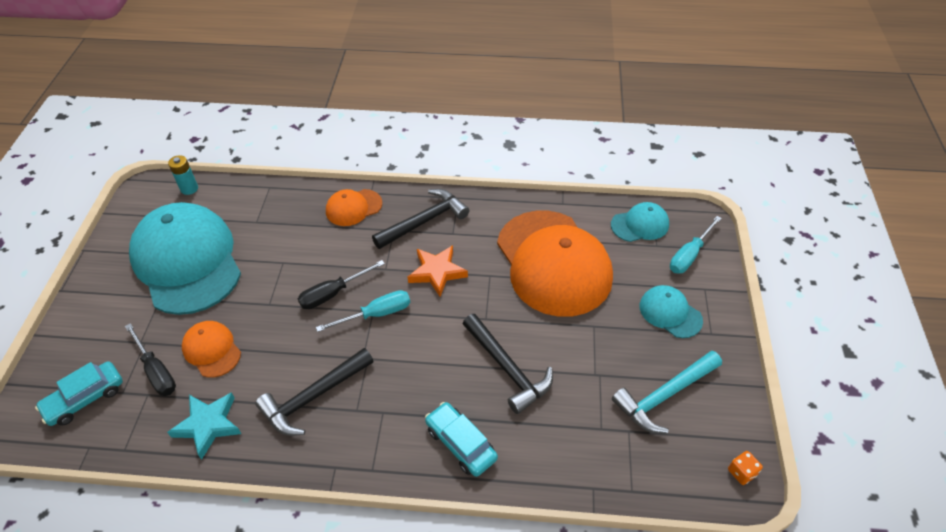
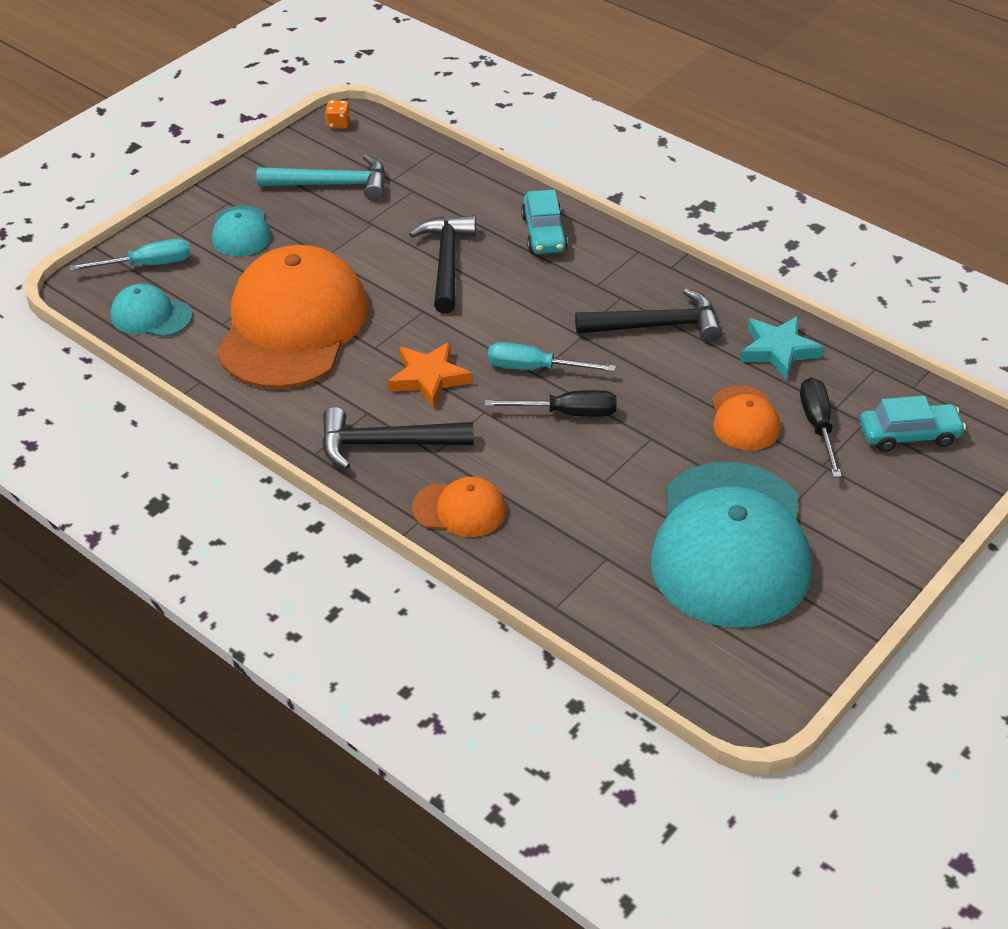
camera: 145 degrees left, 5 degrees down
turquoise battery [168,155,198,195] -> none

